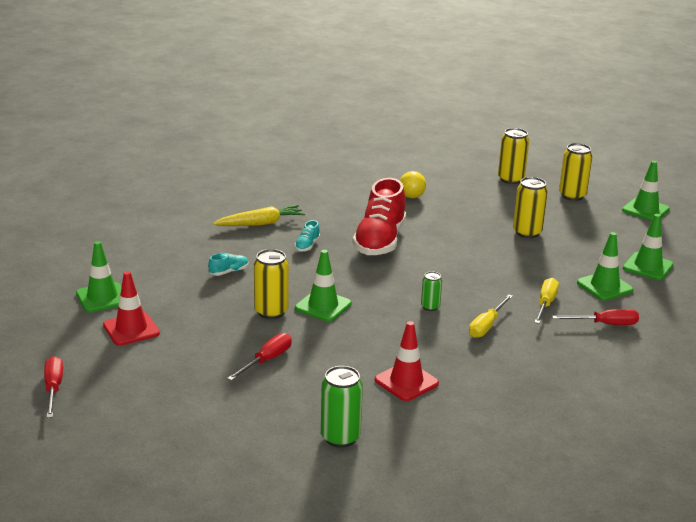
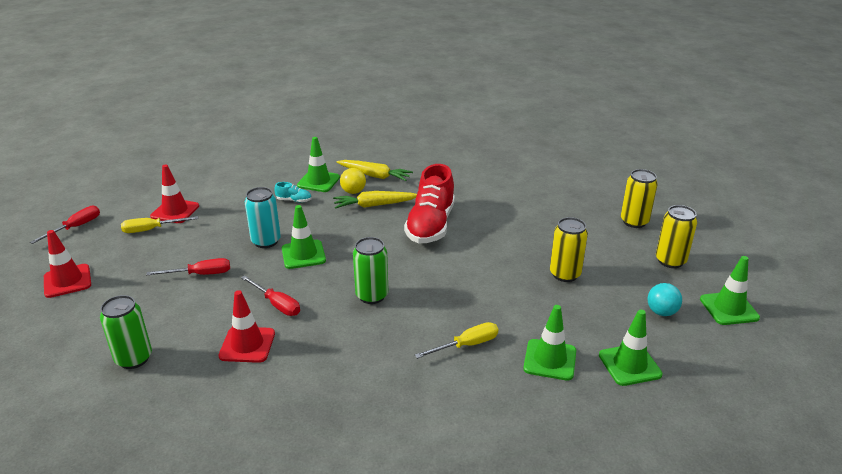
camera: 45 degrees right, 5 degrees up
green traffic cone [76,241,122,312] -> green traffic cone moved to [297,137,340,192]
yellow can [254,249,289,319] -> turquoise can [245,187,281,248]
turquoise shoe [295,220,320,252] -> yellow carrot [333,191,417,209]
red shoe [353,178,406,256] -> red shoe turned 45 degrees counterclockwise [404,164,455,244]
yellow ball [400,171,426,198] -> yellow ball moved to [340,168,366,194]
green can [421,272,442,311] -> green can [353,237,388,304], size x1.73
yellow screwdriver [469,294,513,338] -> yellow screwdriver moved to [121,216,198,233]
red screwdriver [552,309,639,325] -> red screwdriver moved to [241,275,300,316]
none -> red traffic cone [44,230,91,298]
none -> turquoise ball [648,283,682,316]

